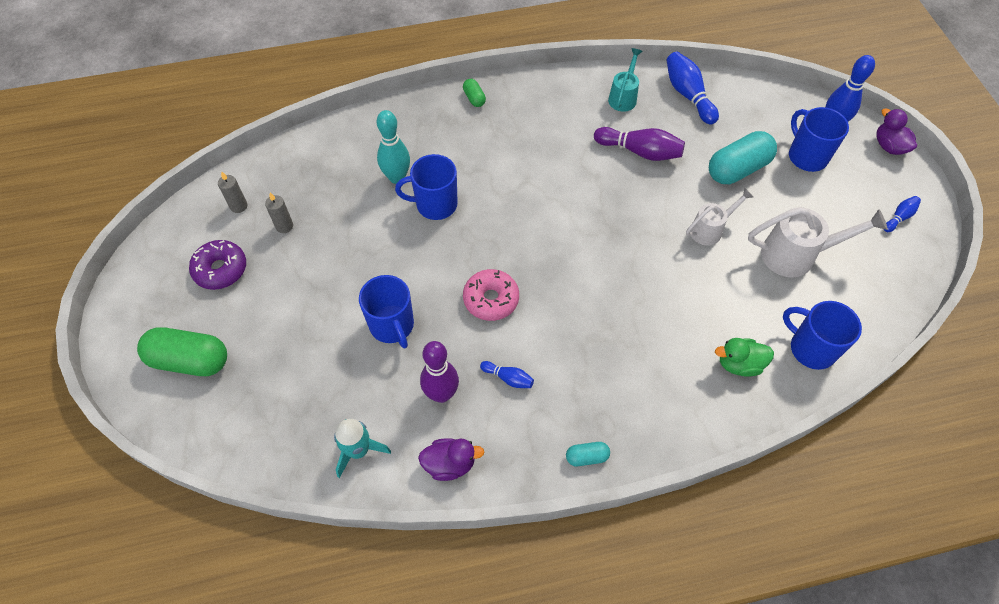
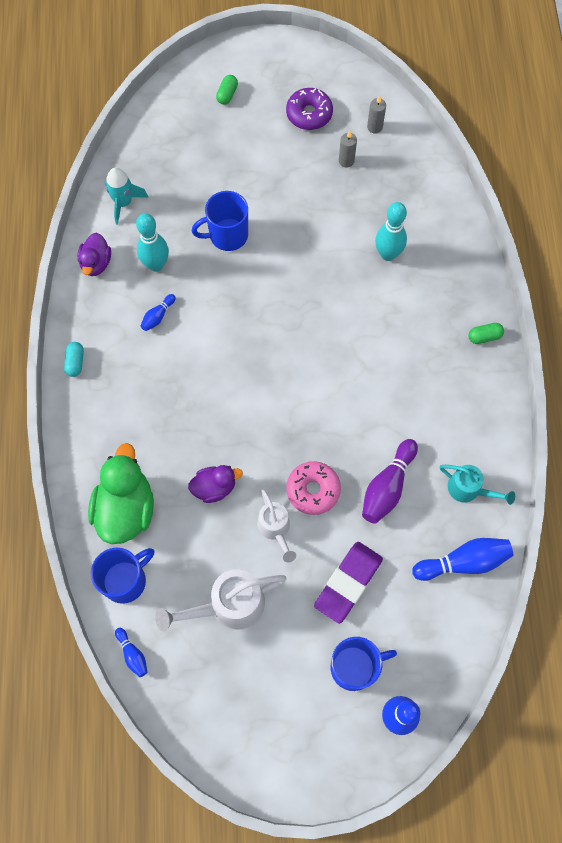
camera: 100 degrees right, 10 degrees up
green capsule [137,327,227,376] -> green capsule [216,75,238,105], size x0.48
blue mug [395,154,458,220] -> none
purple bowling pin [420,341,459,403] -> turquoise bowling pin [136,213,169,272]
pink donut [463,269,519,321] -> pink donut moved to [286,461,341,515]
turquoise capsule [709,131,777,184] -> purple eraser [314,542,383,624]
green duck [715,338,774,376] -> green duck [88,443,154,544], size x1.75
white watering can [748,207,888,278] -> white watering can turned 60 degrees clockwise [155,569,287,632]
purple duck [876,108,917,155] -> purple duck moved to [188,465,243,503]
blue bowling pin [884,196,921,232] -> blue bowling pin moved to [115,628,147,677]

